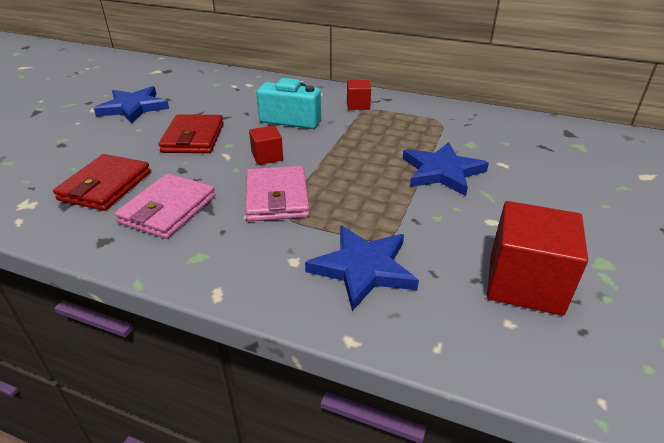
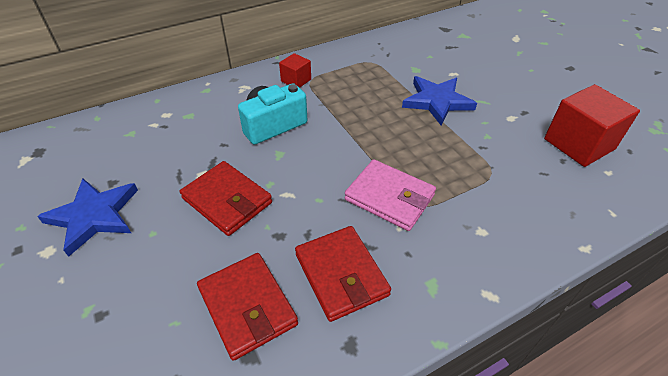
camera: 50 degrees left, 10 degrees up
pink wallet [115,173,216,239] -> red wallet [295,226,391,322]
red cube [249,126,283,165] -> none
blue star [305,225,419,311] -> none

